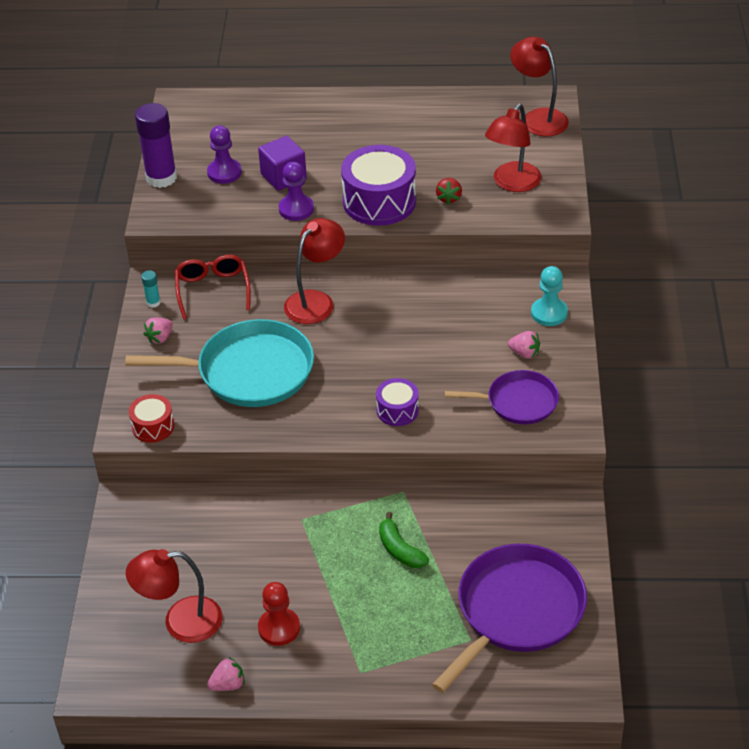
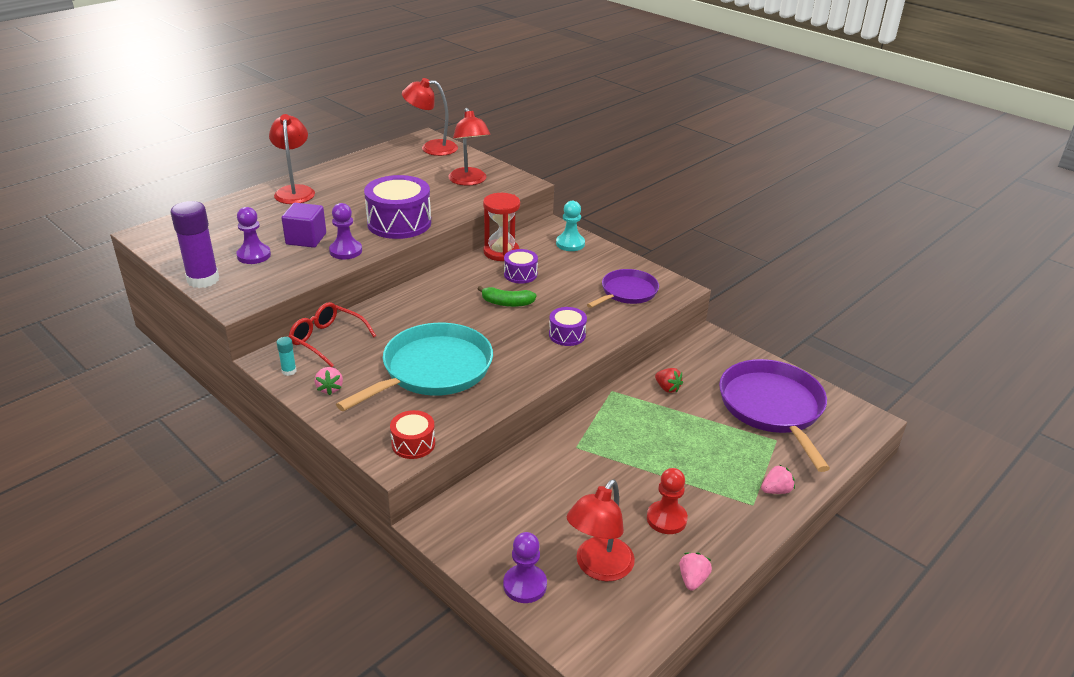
camera: 50 degrees left, 10 degrees down
red lamp [284,218,345,324] -> red lamp moved to [269,114,315,204]
green banana [379,512,429,568] -> green banana moved to [477,286,537,307]
red strawberry [436,178,462,205] -> red strawberry moved to [655,368,683,393]
pink strawberry [508,331,540,359] -> pink strawberry moved to [761,464,795,494]
none -> red hourglass [483,193,520,261]
none -> purple pawn [503,532,547,603]
none -> purple drum [504,249,538,284]

